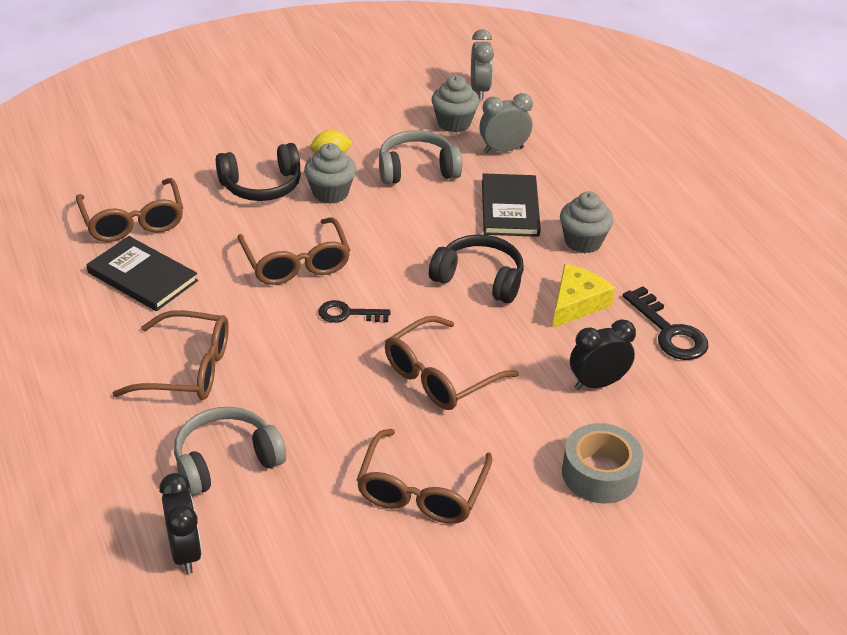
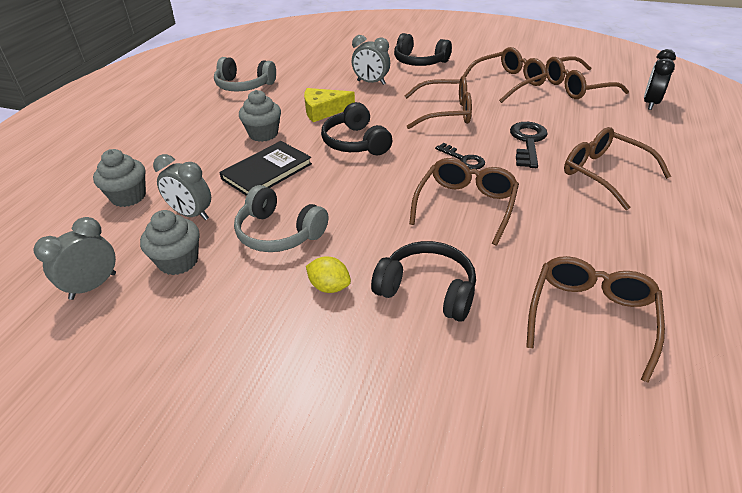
camera: 135 degrees left, 0 degrees up
black book [86,236,198,311] -> none
grey headphones [174,407,286,496] -> grey headphones moved to [214,57,276,91]
grey cupcake [304,143,356,204] -> grey cupcake moved to [93,149,146,207]
grey tape [562,423,643,504] -> black headphones [394,33,452,66]
black clock [570,319,636,390] -> grey clock [352,35,390,85]
black key [623,286,708,360] -> black key moved to [510,122,548,168]
none -> brown glasses [545,56,629,99]

